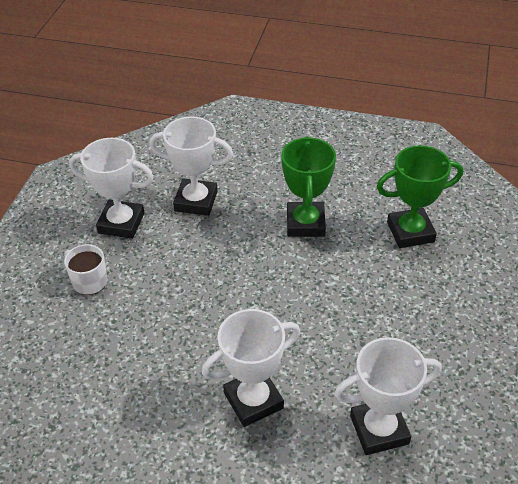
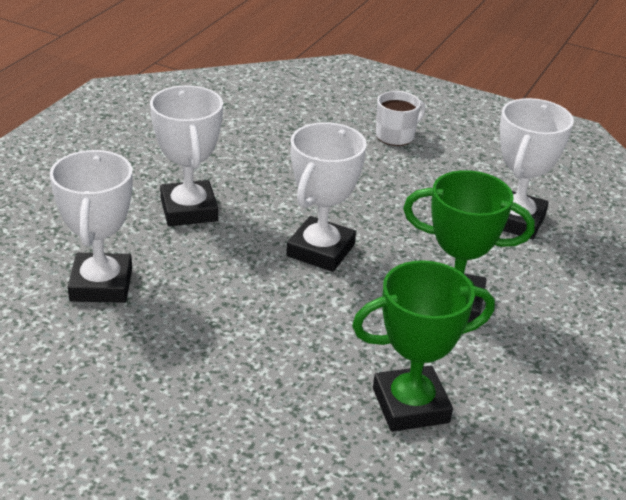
camera: 100 degrees right, 10 degrees down
white trophy [69,138,154,239] -> white trophy moved to [286,122,367,272]
green trophy [377,145,463,248] -> green trophy turned 75 degrees clockwise [352,260,495,432]

